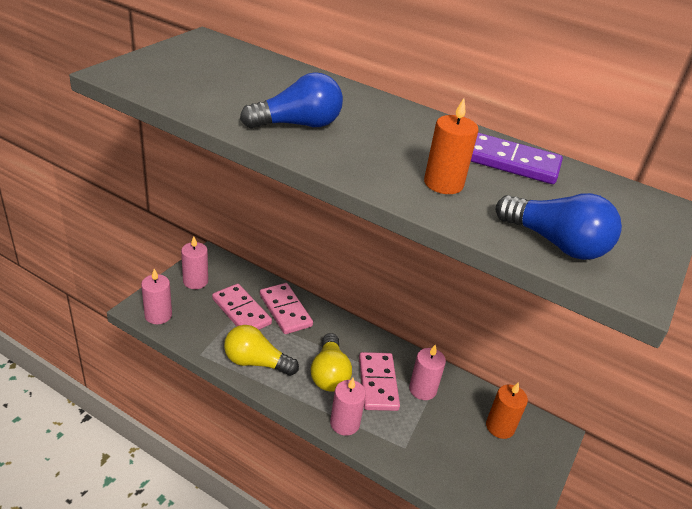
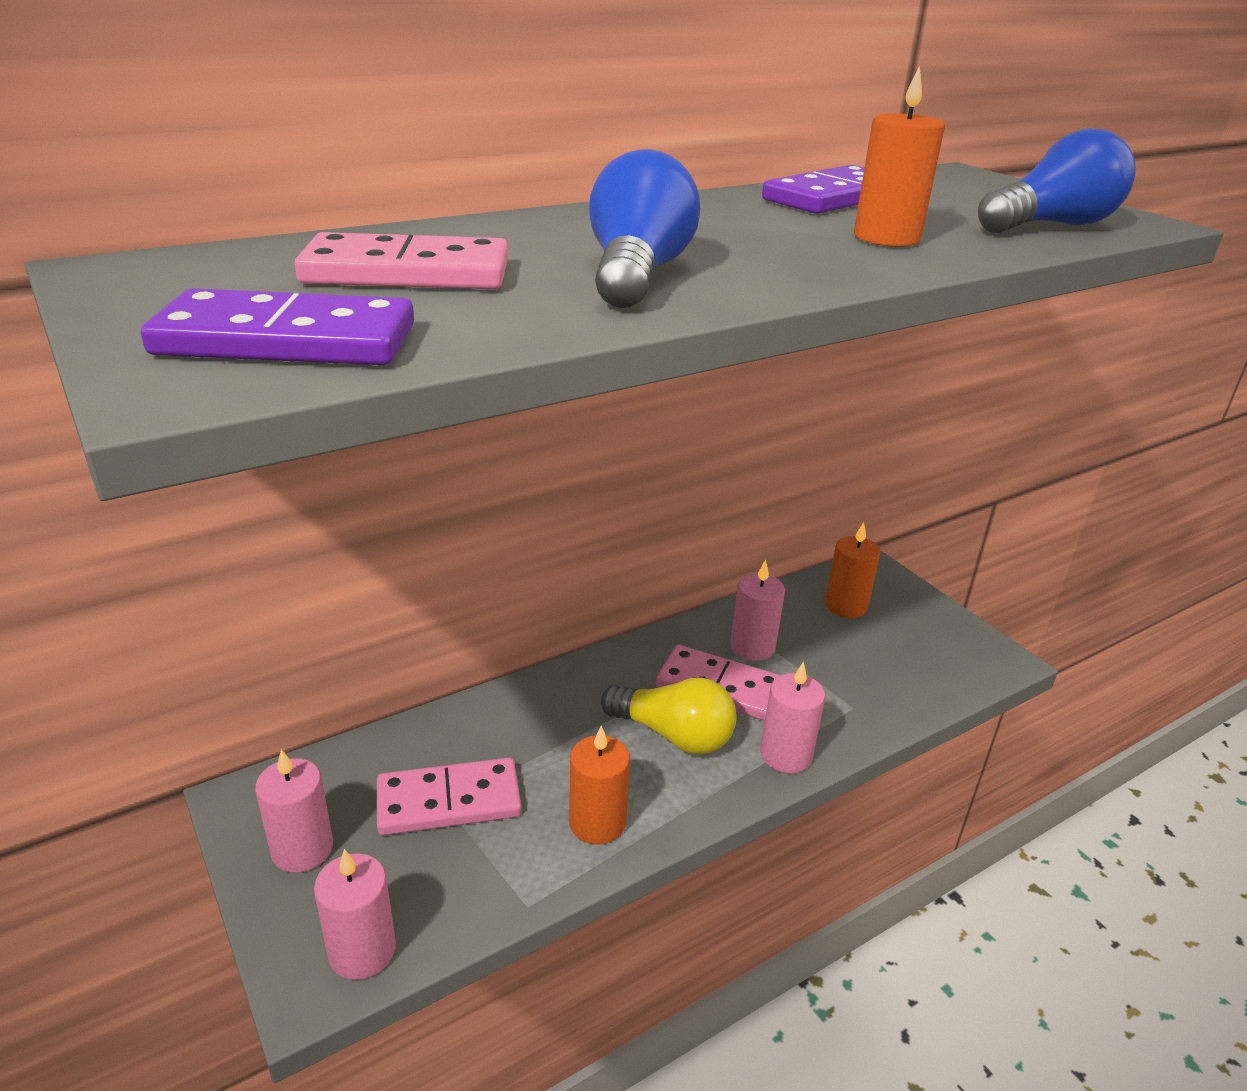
camera: 60 degrees left, 5 degrees down
yellow light bulb [224,325,299,376] -> orange candle [569,725,630,845]
pink domino [260,283,313,334] -> pink domino moved to [294,232,508,289]
none -> purple domino [141,288,414,365]

